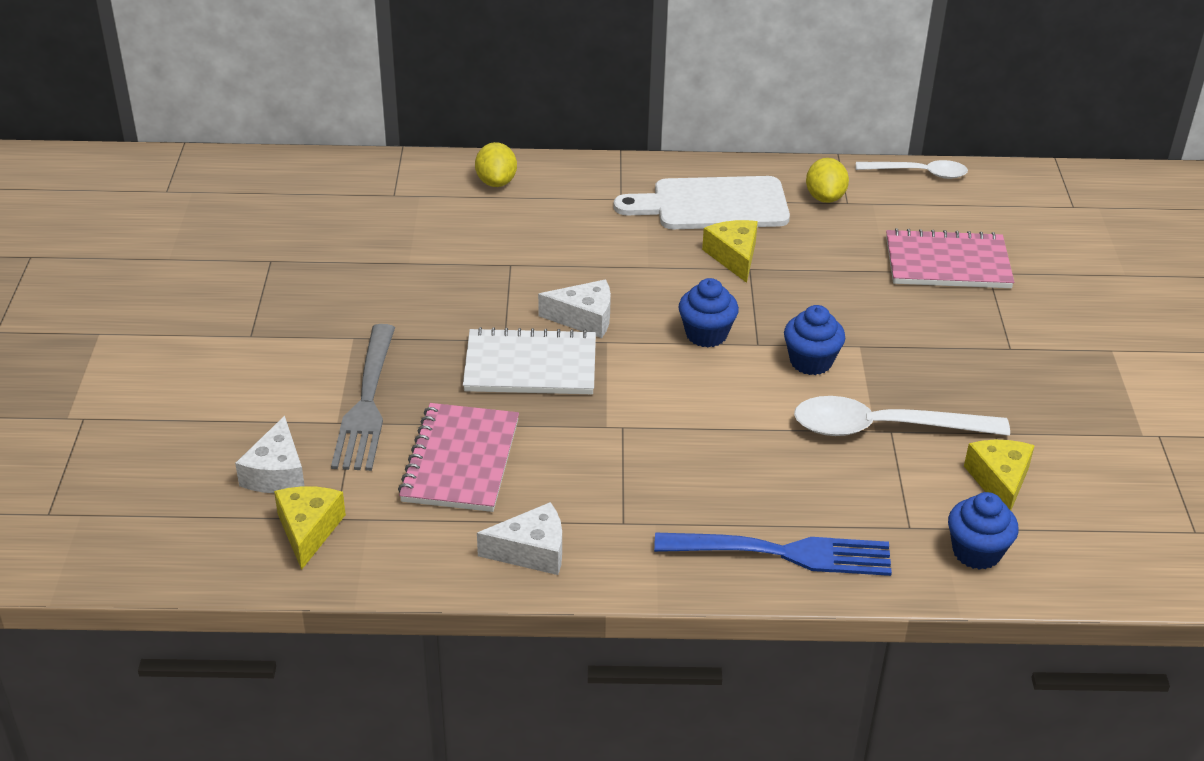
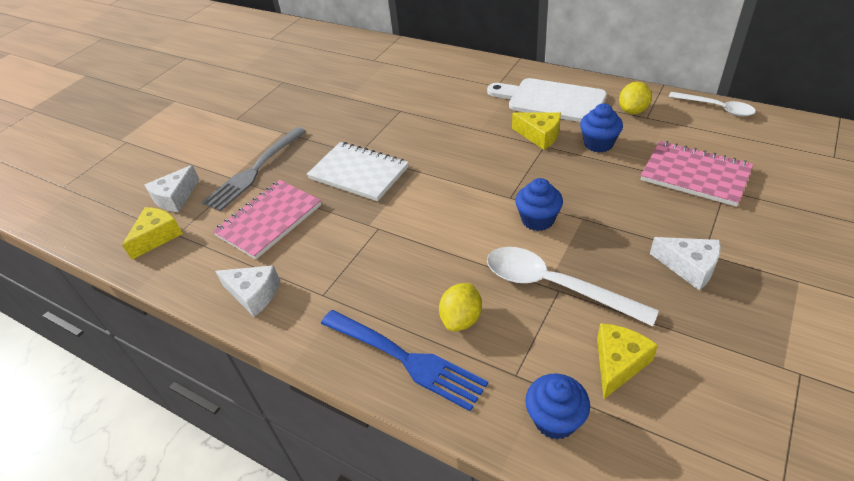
camera: 35 degrees right, 5 degrees up
yellow lemon [475,142,517,187] -> yellow lemon moved to [439,283,482,331]
white cheese [538,279,611,338] -> white cheese moved to [650,237,721,290]
blue cupcake [679,278,739,348] -> blue cupcake moved to [580,103,623,153]
yellow cheese [702,220,758,283] -> yellow cheese turned 105 degrees clockwise [512,112,561,150]

